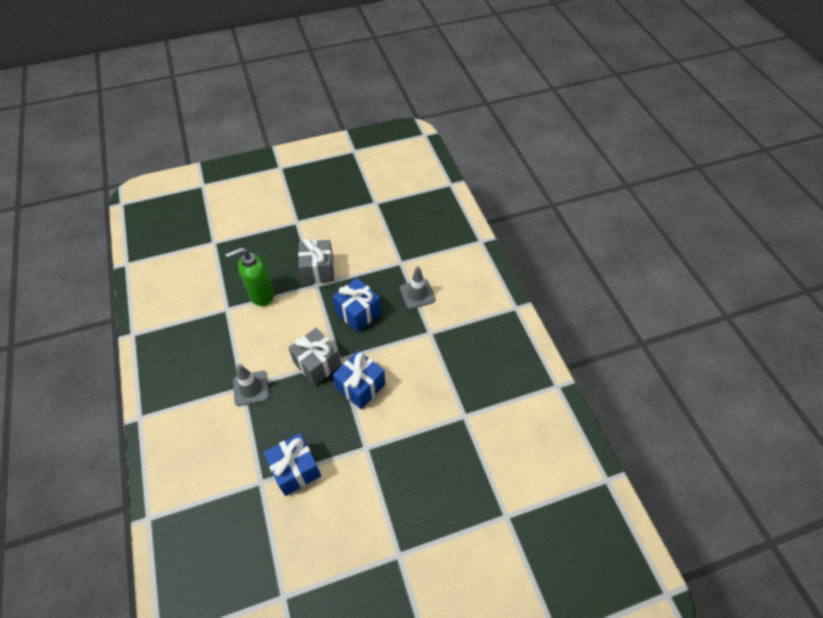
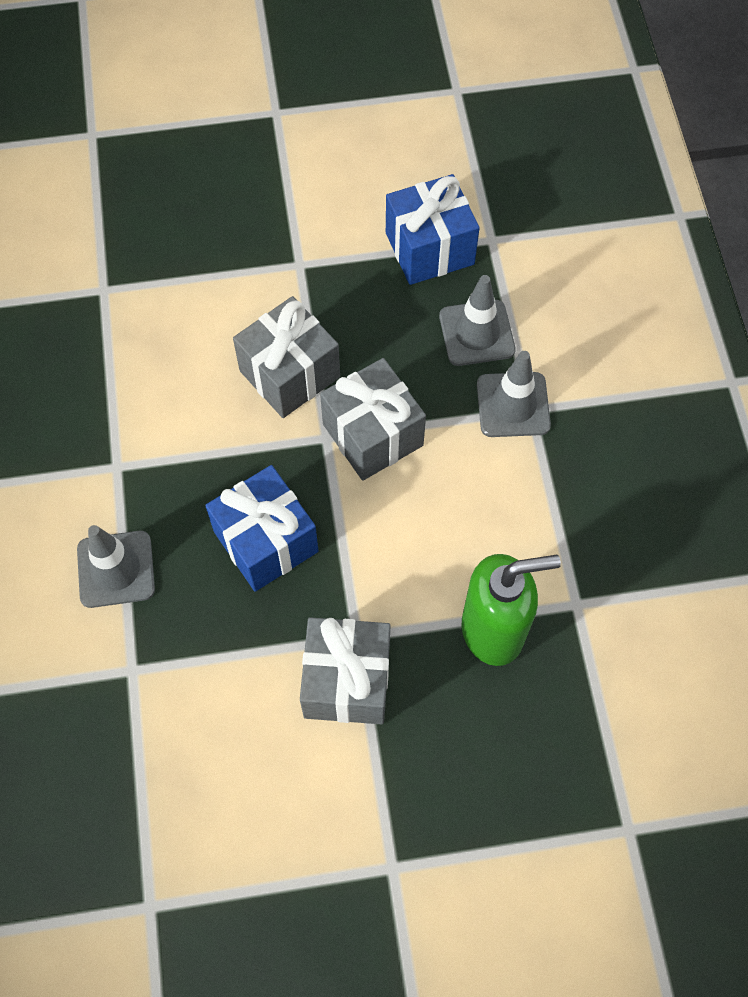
camera: 170 degrees left, 10 degrees up
blue gift [333,350,385,409] -> grey gift [233,296,340,418]
none -> grey traffic cone [439,275,516,366]

